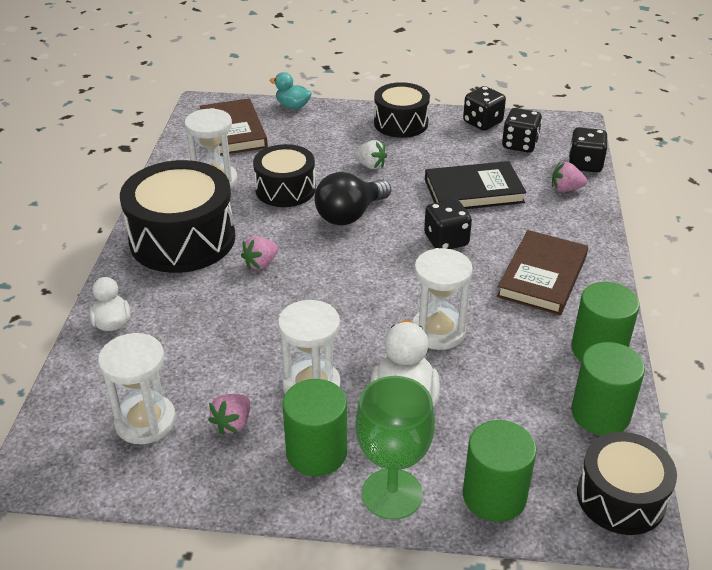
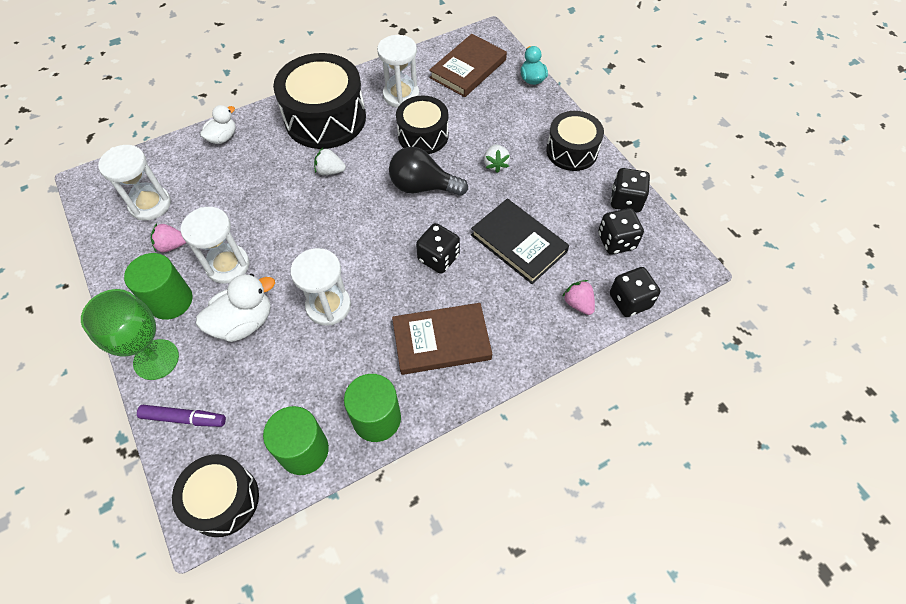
camera: 55 degrees right, 20 degrees up
pink strawberry [241,237,278,270] -> white strawberry [314,148,346,175]
green cylinder [463,420,537,522] -> purple marker [137,405,226,427]

